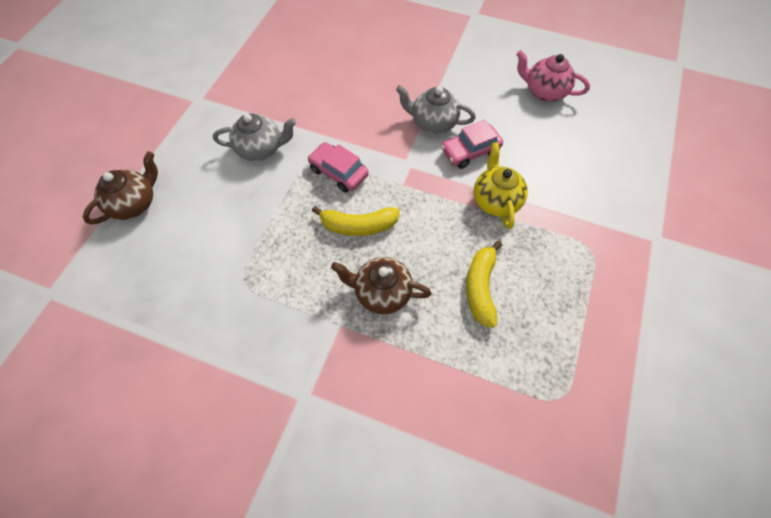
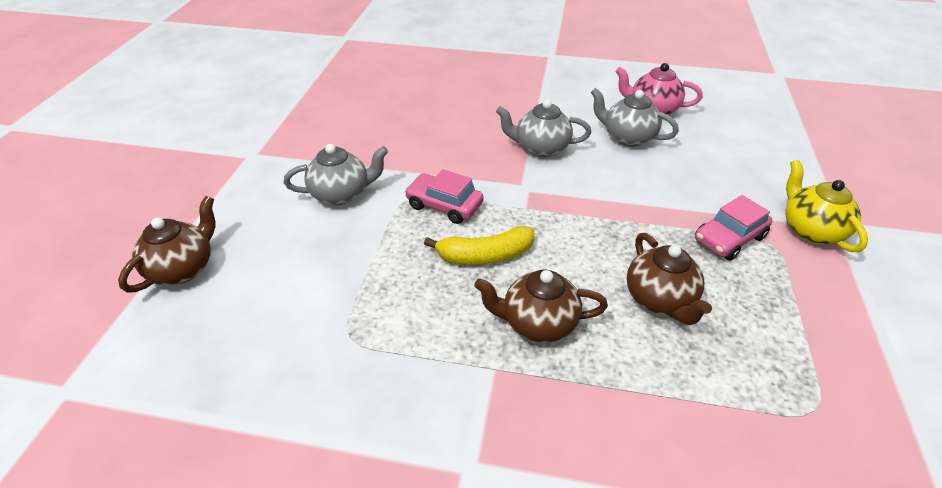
camera: 10 degrees left, 20 degrees down
pink car [441,120,503,169] -> pink car moved to [695,195,772,261]
yellow banana [466,241,502,328] -> brown teapot [627,233,712,325]
yellow teapot [474,142,528,229] -> yellow teapot moved to [785,160,868,252]
none -> grey teapot [591,88,679,147]

